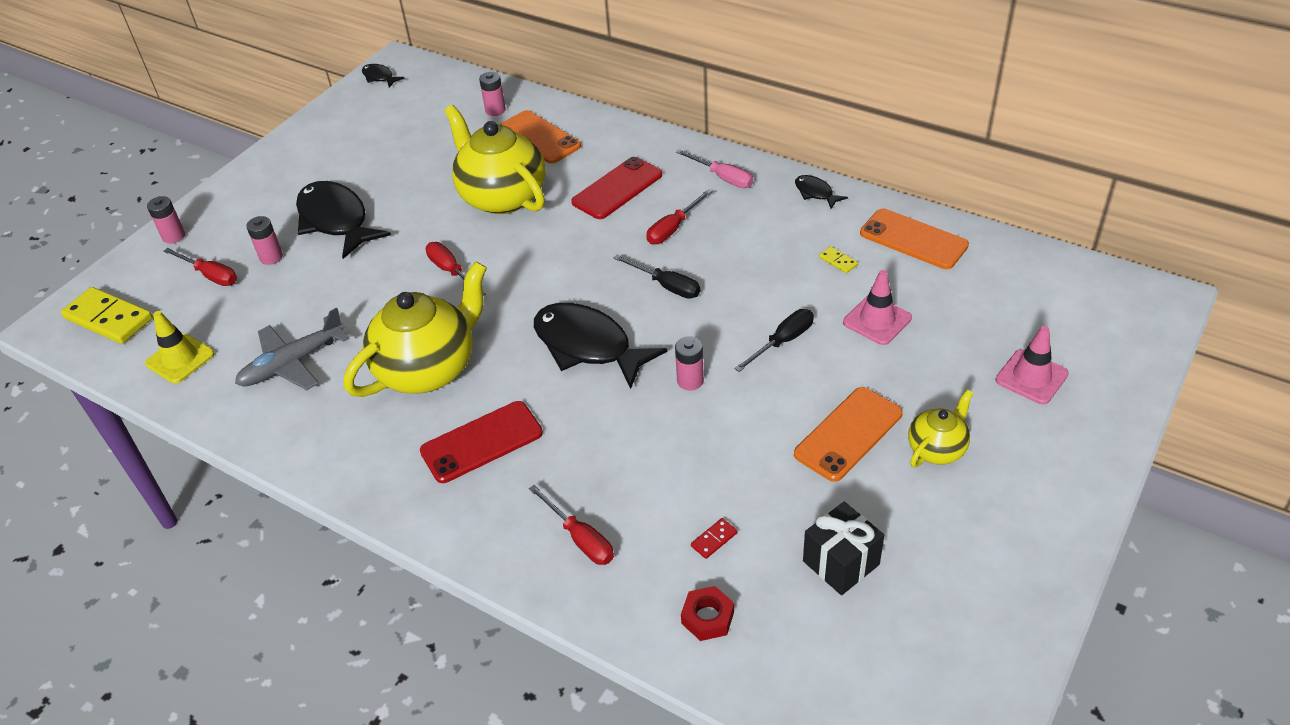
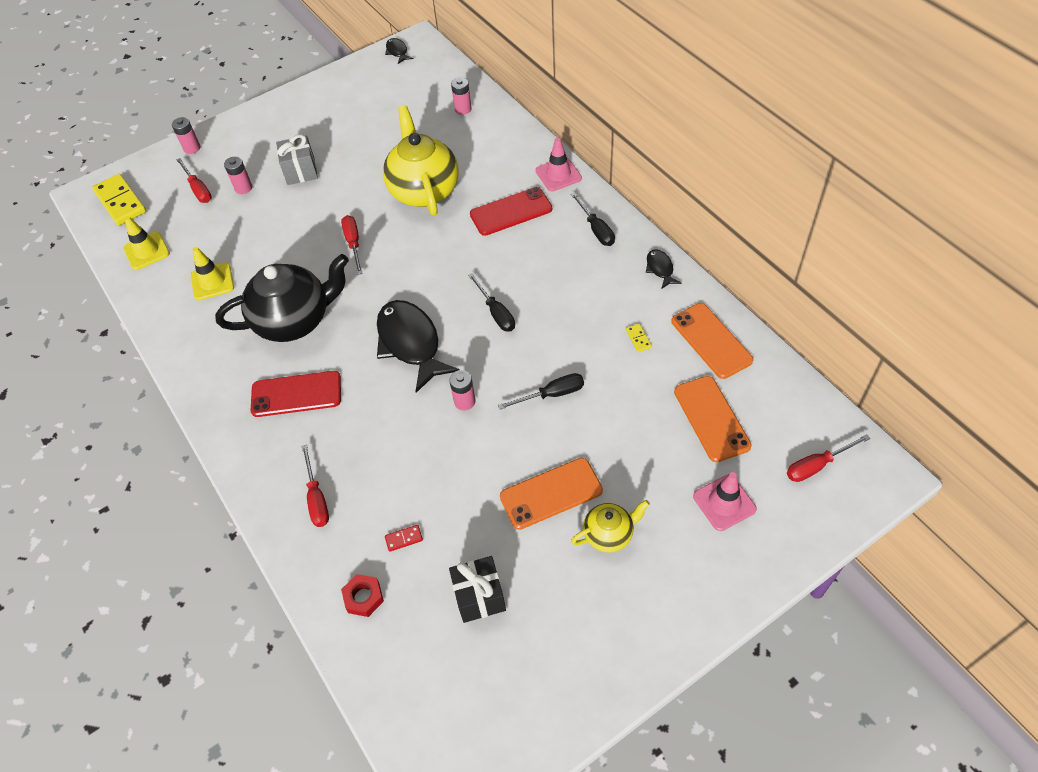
camera: 25 degrees right, 10 degrees up
grey plane [235,307,350,390] -> yellow traffic cone [191,247,234,301]
black fish [296,181,391,259] -> grey gift [276,134,318,185]
yellow teapot [344,261,487,397] -> black teapot [215,254,349,342]
orange phone [499,110,581,164] -> orange phone moved to [674,376,752,462]
red screwdriver [646,189,712,245] -> red screwdriver moved to [787,434,870,482]
pink screwdriver [676,149,753,188] -> black screwdriver [571,192,615,246]
pink traffic cone [843,270,912,345] -> pink traffic cone moved to [535,137,582,191]

